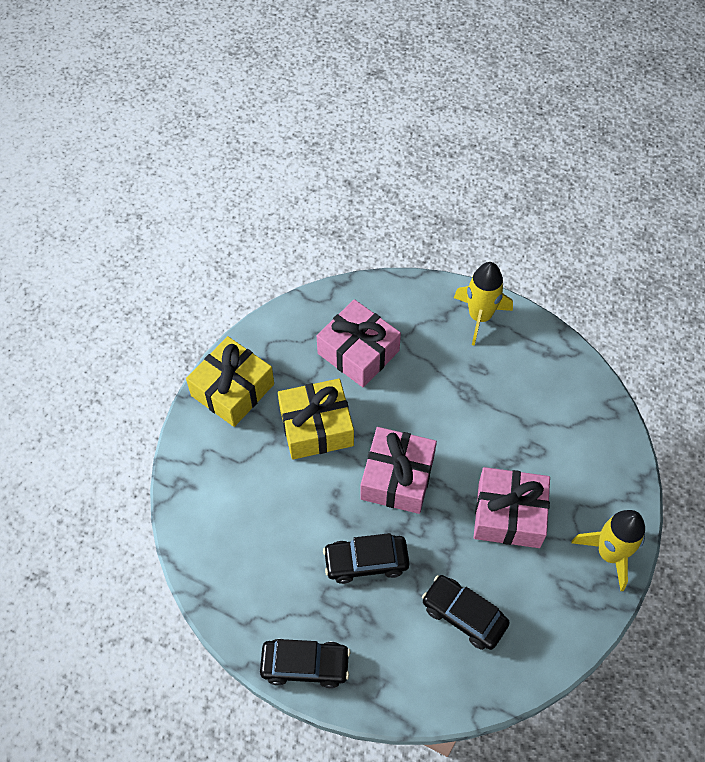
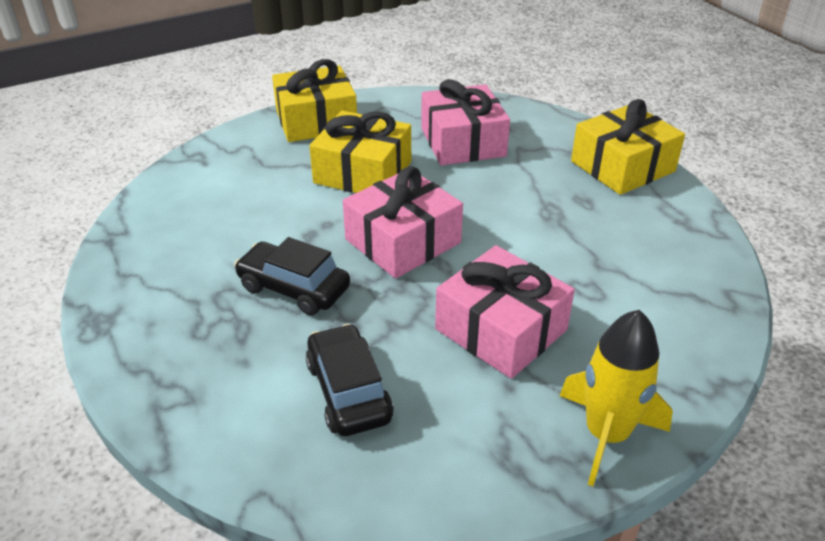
camera: 35 degrees right, 20 degrees down
black car [260,639,350,688] -> none
yellow rocket [454,262,513,346] -> yellow gift [571,99,685,195]

